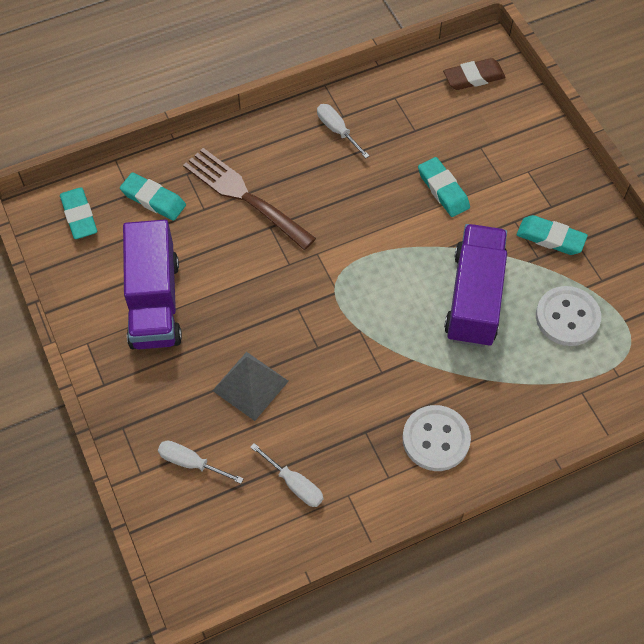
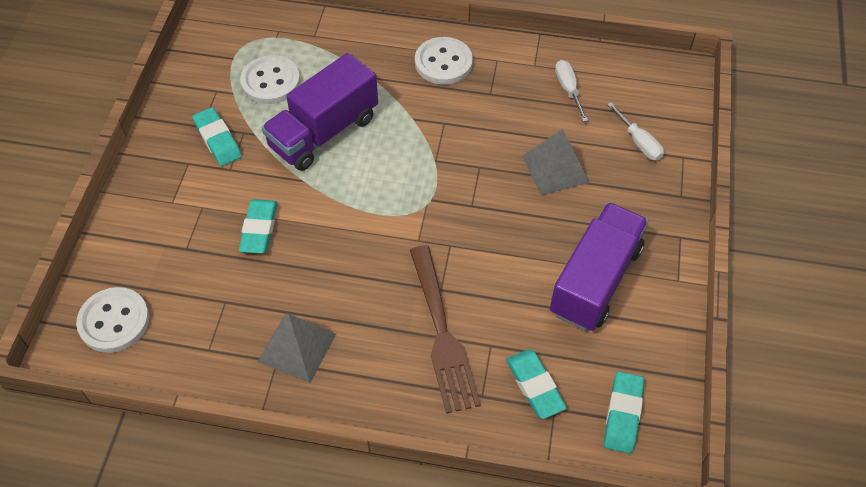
camera: 145 degrees left, 5 degrees down
white screwdriver [317,104,370,158] -> grey pyramid [258,314,336,383]
brown eraser [443,58,506,90] -> white button [76,287,149,353]

